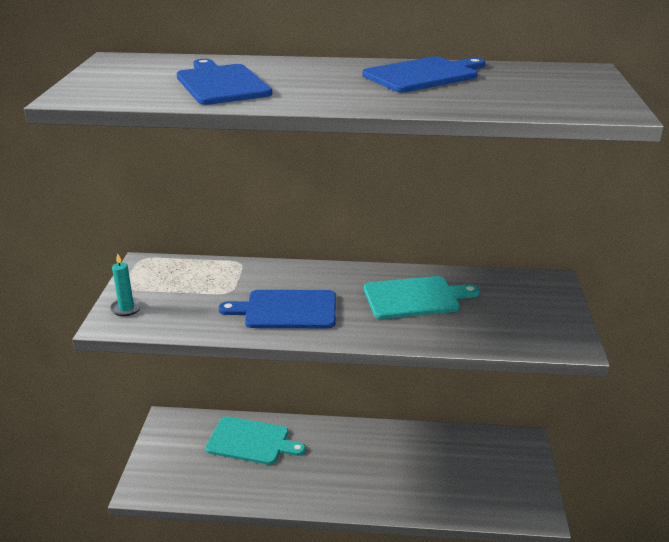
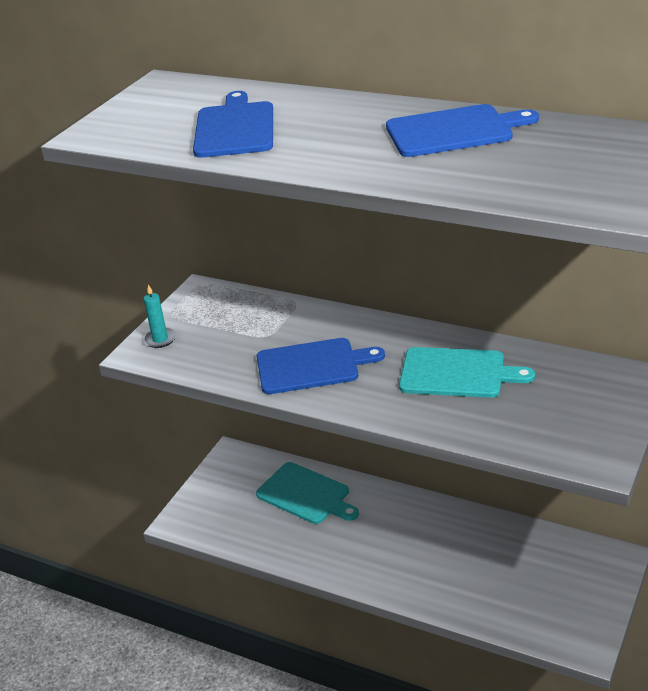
camera: 25 degrees right, 5 degrees up
blue cutting board [219,290,336,328] -> blue cutting board turned 150 degrees clockwise [257,338,385,394]

